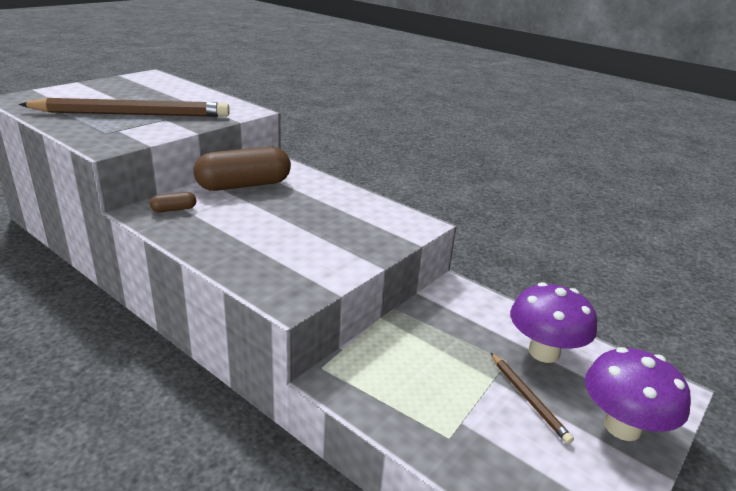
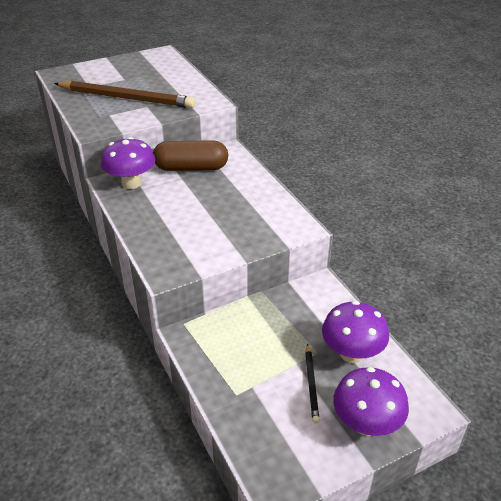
camera: 25 degrees right, 10 degrees up
brown capsule [150,192,196,212] -> purple mushroom [101,137,155,189]
brown pencil [491,353,574,444] -> black pencil [305,344,320,423]

